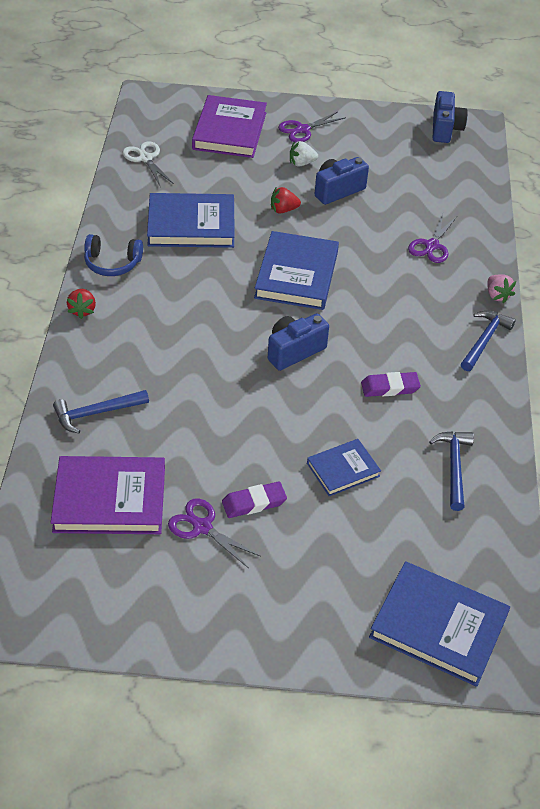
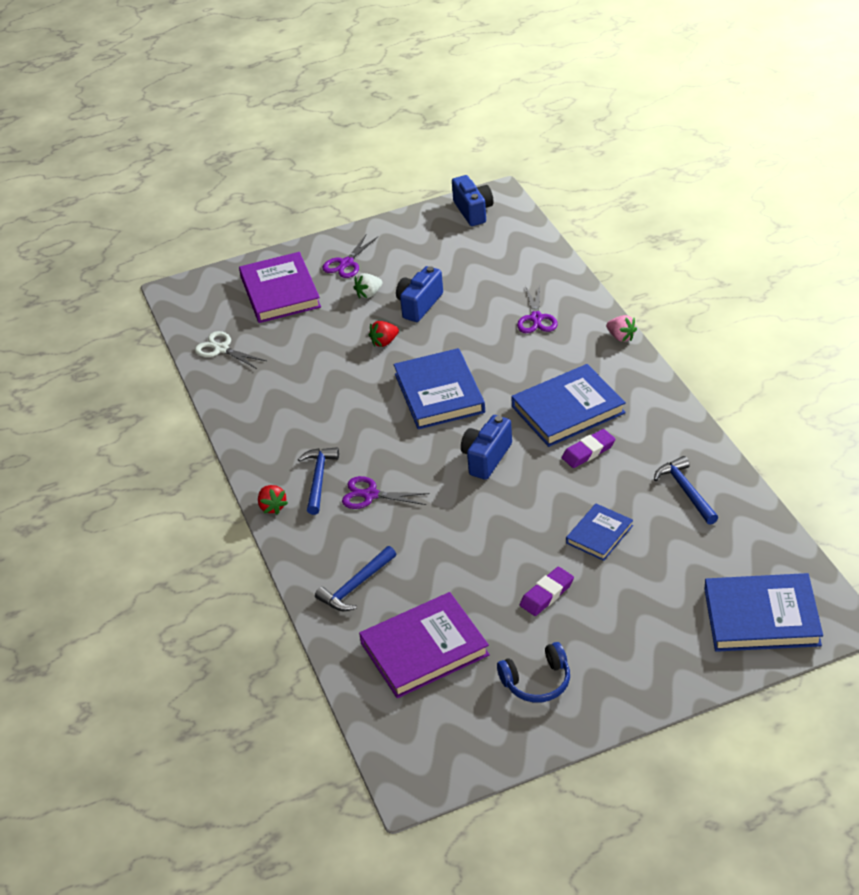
camera: 20 degrees left, 5 degrees down
blue headphones [84,234,143,276] -> blue headphones moved to [497,642,570,703]
blue book [147,193,235,248] -> blue book moved to [511,364,626,447]
purple scissors [168,499,261,568] -> purple scissors moved to [342,476,430,509]
blue hammer [461,310,516,371] -> blue hammer moved to [298,447,339,515]

